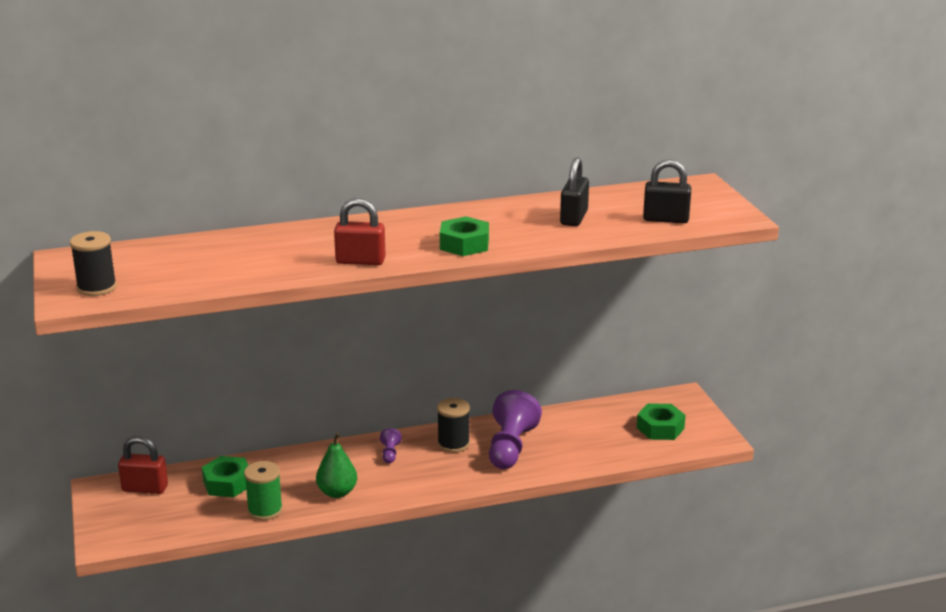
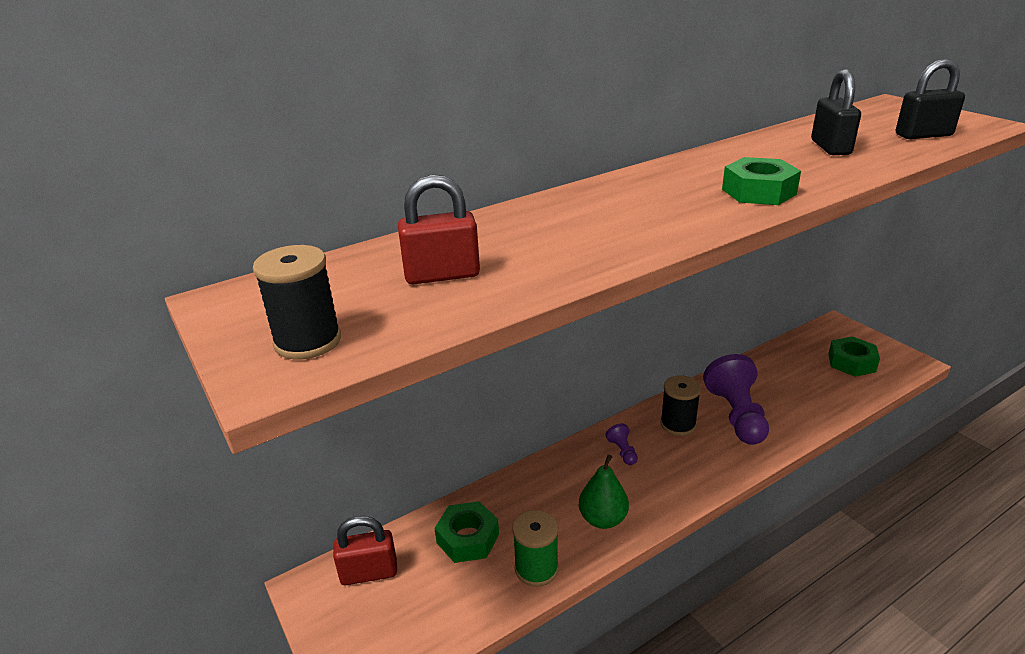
camera: 15 degrees left, 5 degrees up
red padlock [334,198,385,265] -> red padlock moved to [398,175,480,284]

